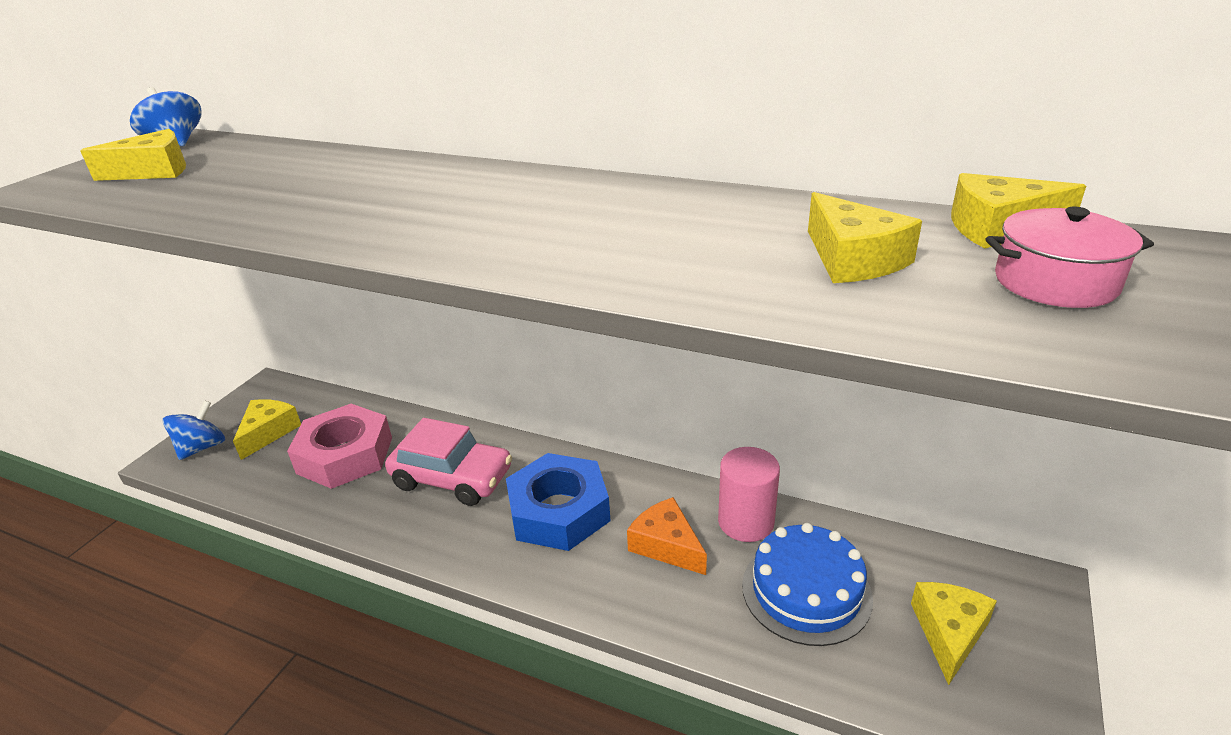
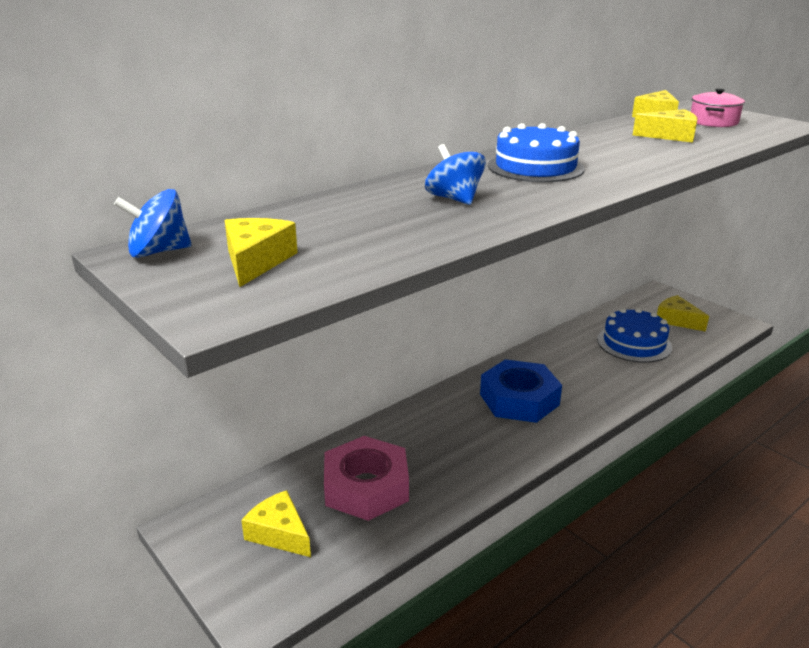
camera: 65 degrees left, 5 degrees down
blue spinning top [163,401,225,460] -> blue spinning top moved to [425,144,486,205]
pink car [385,418,512,506] -> none
orange cheese [627,497,707,575] -> none
pink cylinder [718,447,780,542] -> none
none -> blue cake [488,123,585,182]

